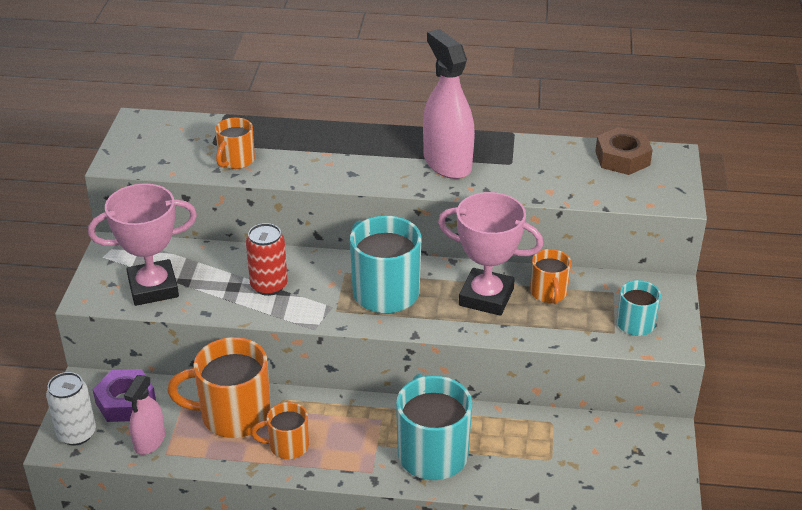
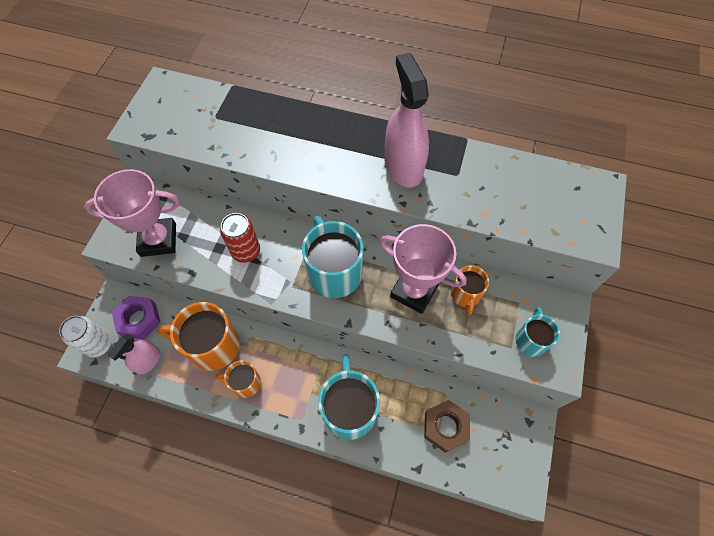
camera: 10 degrees right, 25 degrees up
orange mug [215,118,255,169] -> none
brown nut [595,127,653,175] -> brown nut moved to [424,400,470,453]

